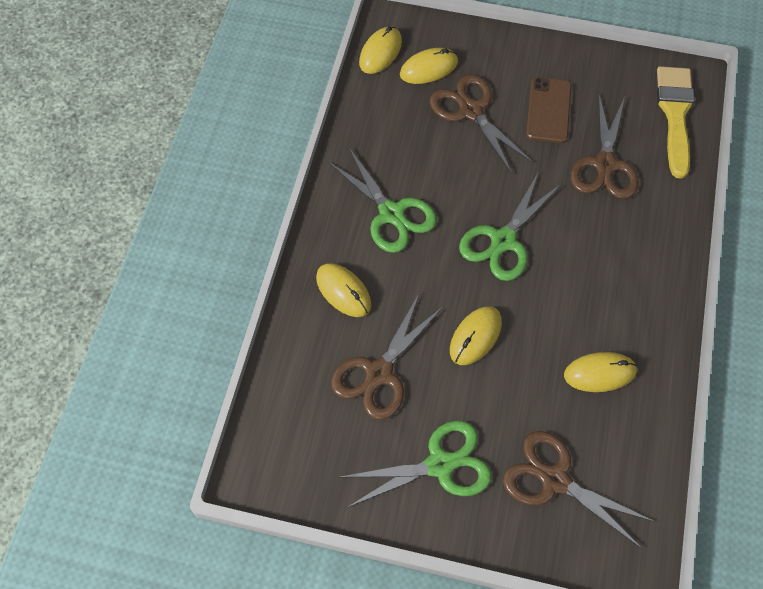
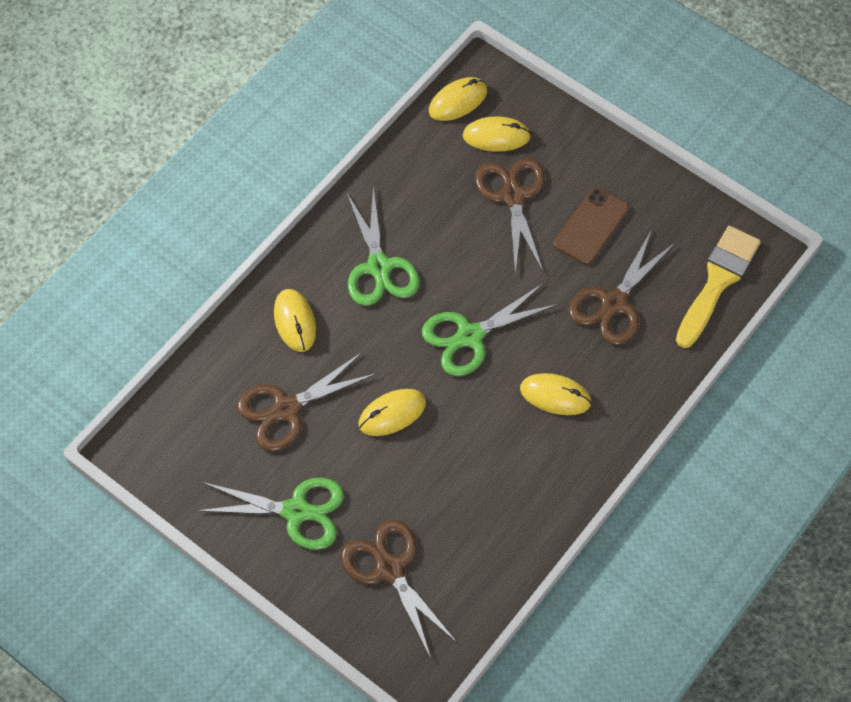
camera: 25 degrees right, 0 degrees up
yellow mouse [564,352,637,392] -> yellow mouse moved to [520,373,592,415]

